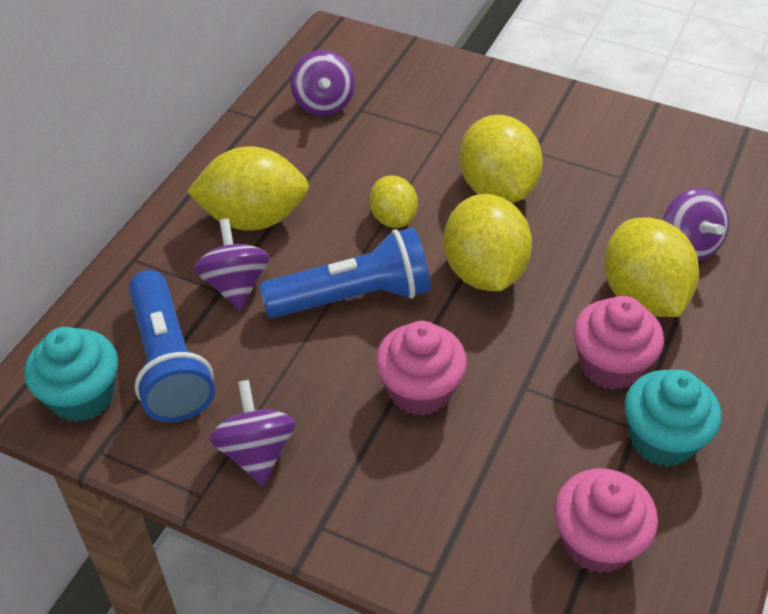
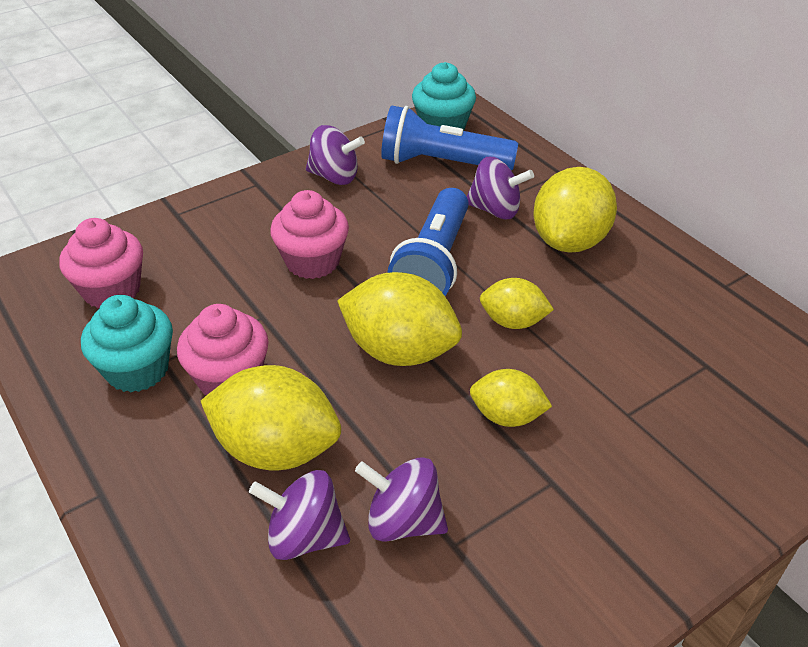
camera: 120 degrees right, 5 degrees down
purple spinning top [291,50,355,116] -> purple spinning top moved to [355,457,448,542]
yellow lemon [459,115,543,203] -> yellow lemon [470,369,552,427], size x0.58

